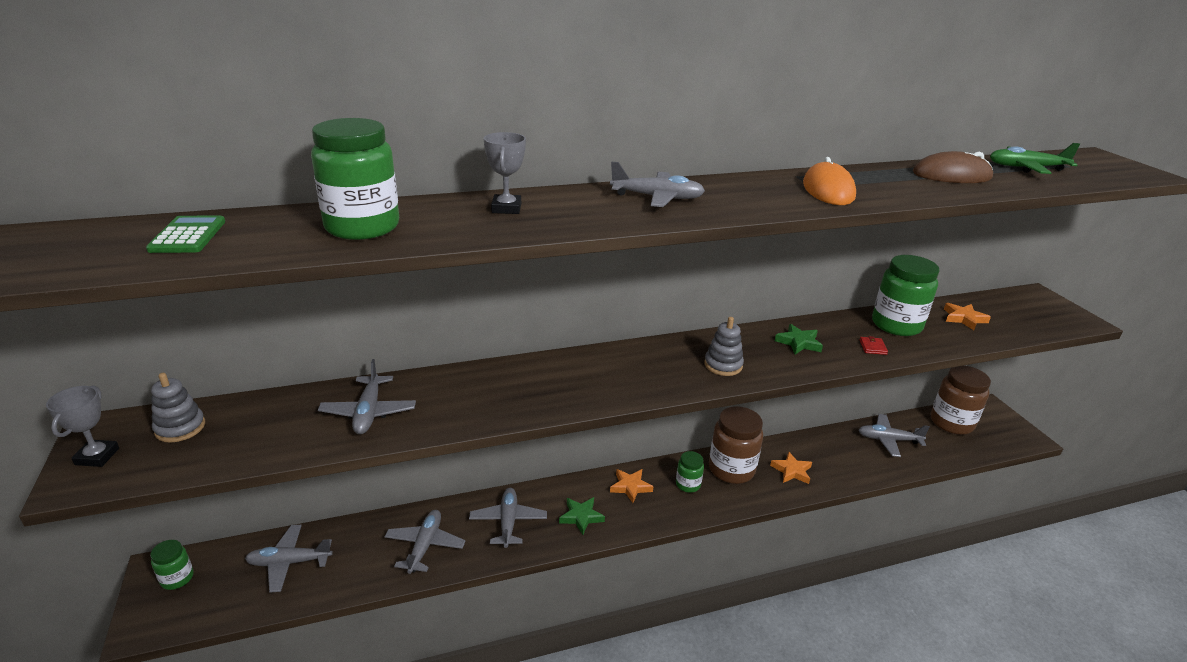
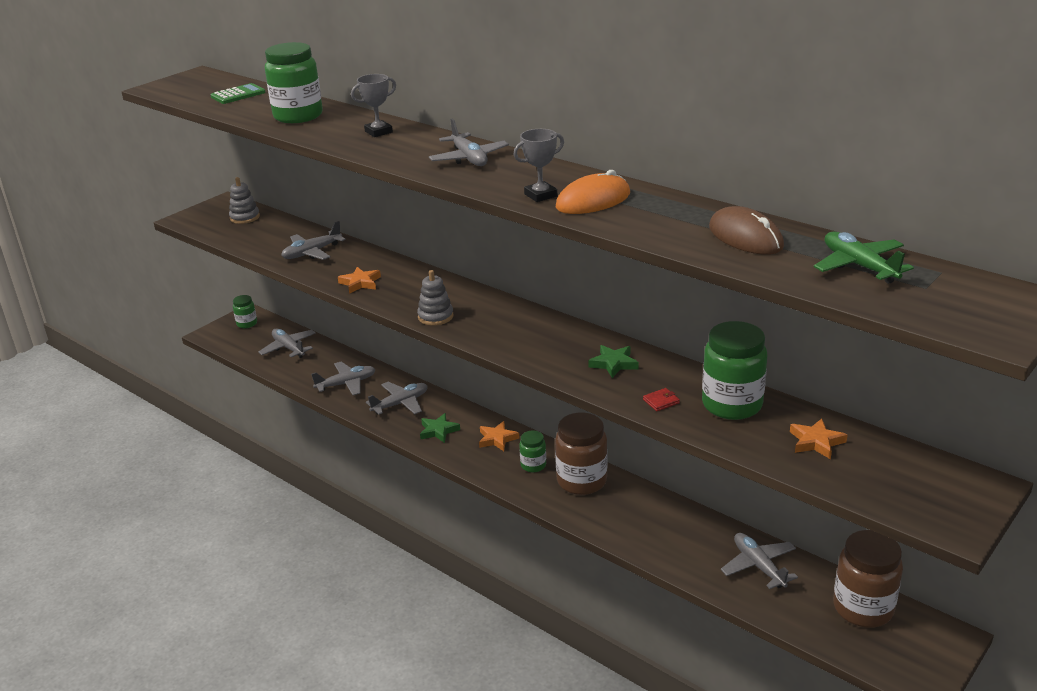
camera: 60 degrees right, 0 degrees up
grey trophy [46,385,119,467] -> grey trophy moved to [514,129,564,202]
grey stacking toy [704,317,744,376] -> grey stacking toy moved to [417,270,454,326]
orange star [770,452,812,484] -> orange star moved to [338,267,381,294]

